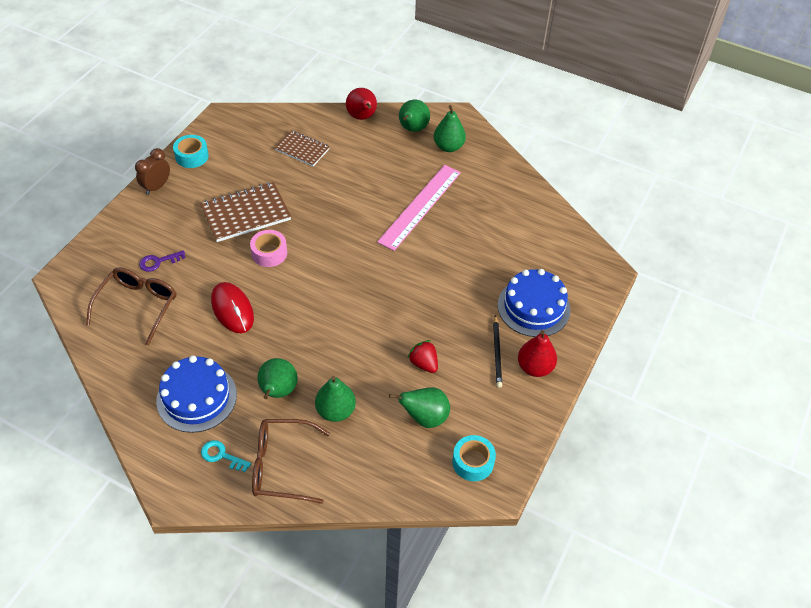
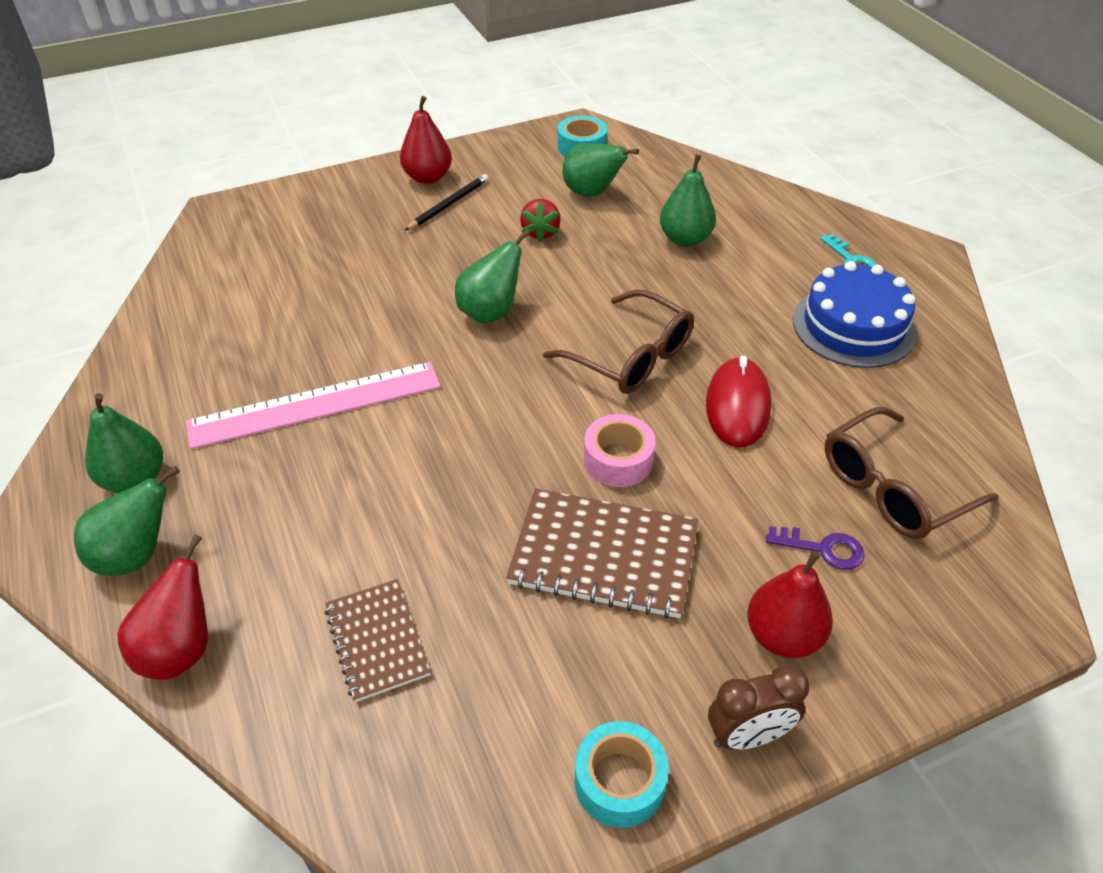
camera: 140 degrees left, 5 degrees down
brown glasses [252,419,330,504] -> brown glasses moved to [543,290,694,394]
green pear [257,358,298,399] -> green pear moved to [455,229,531,324]
blue cake [498,269,571,337] -> none
none -> red pear [747,551,833,658]

